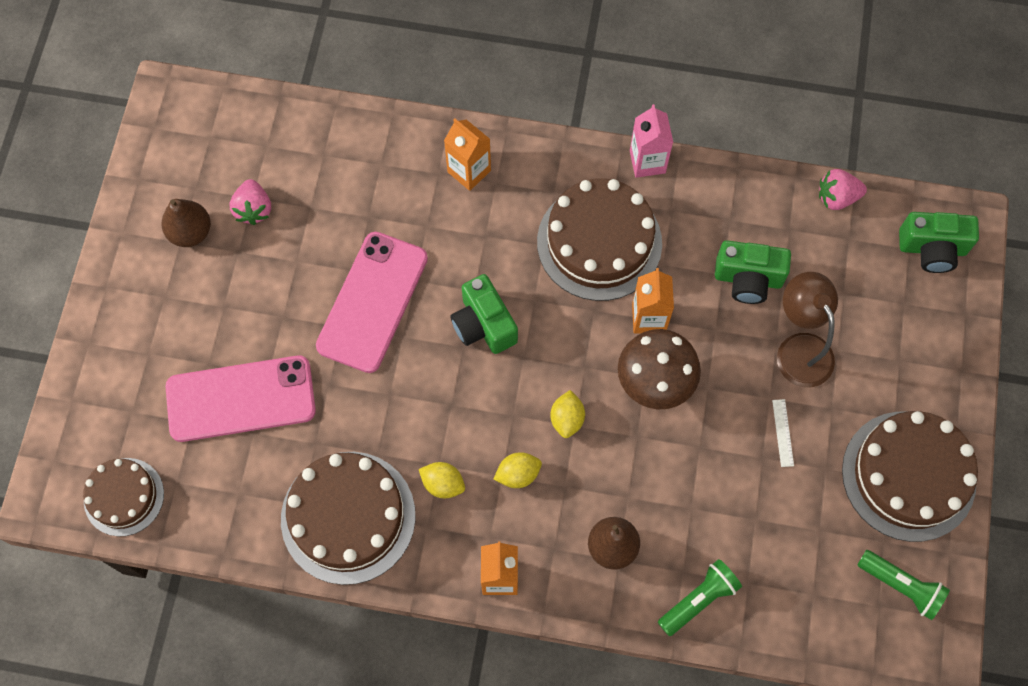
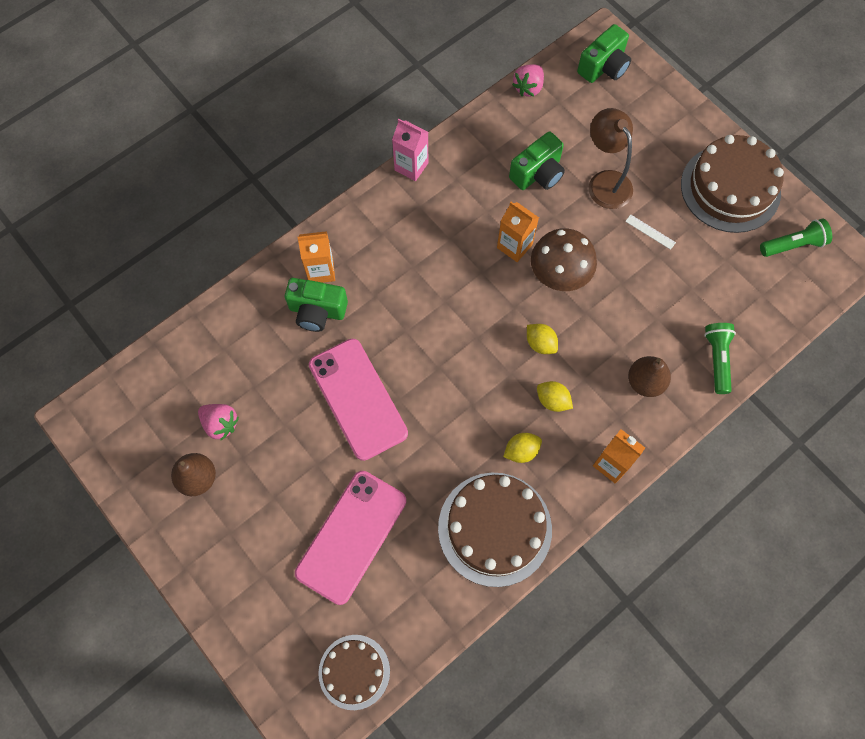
camera: 50 degrees left, 0 degrees up
green camera [450,274,518,354] -> green camera moved to [285,278,348,332]
yellow lemon [494,452,542,488] -> yellow lemon turned 75 degrees counterclockwise [537,381,573,412]
brown cake [537,178,662,301] -> none
brown lamp [777,272,838,387] -> brown lamp turned 45 degrees clockwise [589,108,633,209]

